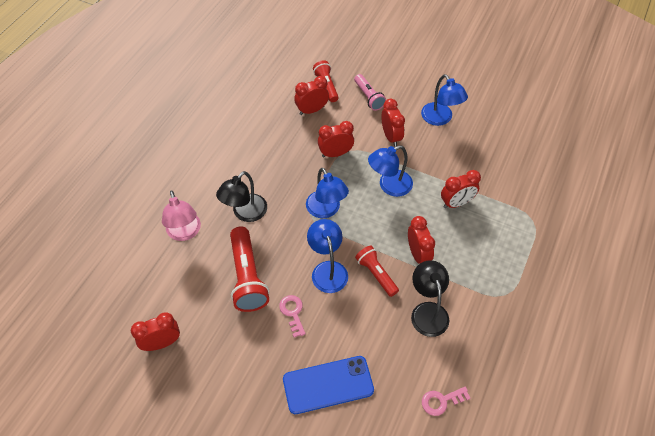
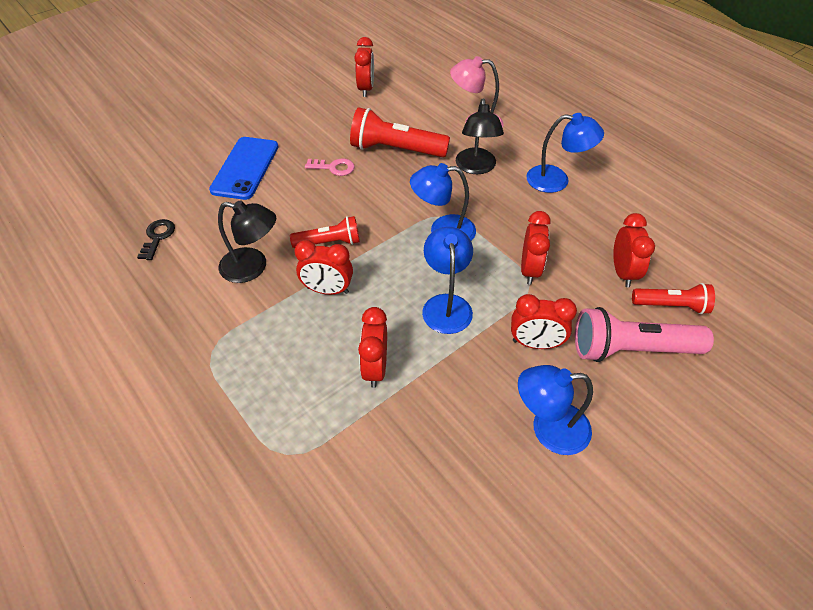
camera: 115 degrees right, 5 degrees down
black lamp [216,171,267,222] -> black lamp turned 150 degrees counterclockwise [456,99,504,174]
blue lamp [307,219,348,293] -> blue lamp moved to [526,113,604,193]
pink flashlight [354,74,386,111] -> pink flashlight [575,307,714,362], size x1.64
pink key [422,387,471,416] -> black key [137,219,175,260]

